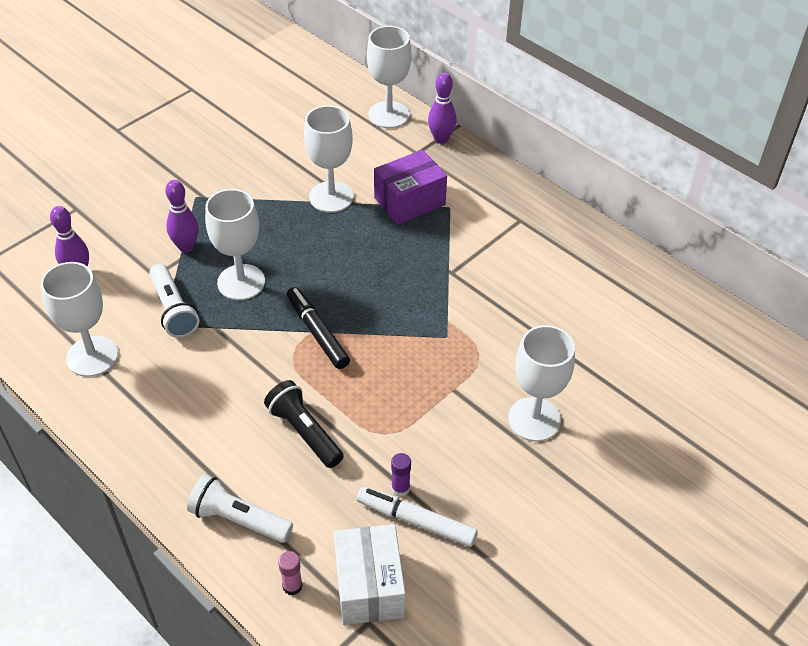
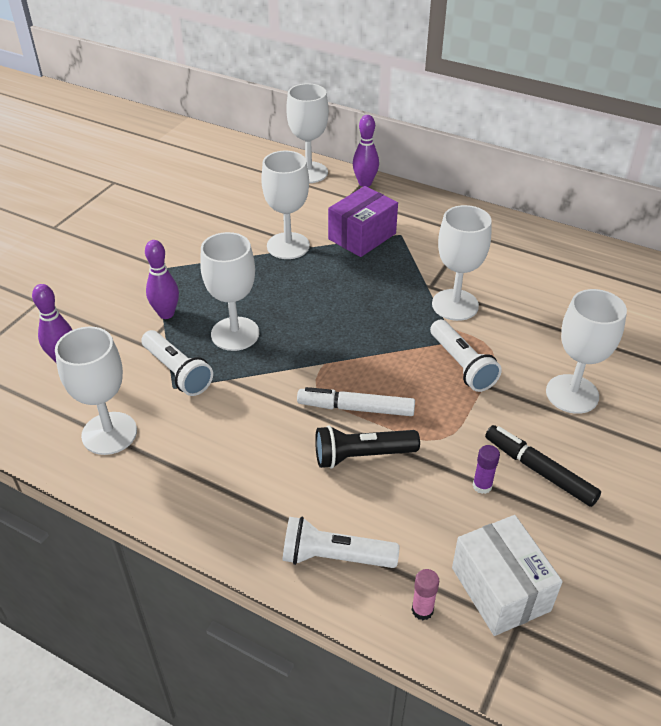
camera: 15 degrees left, 5 degrees down
black flashlight [264,380,344,468] -> black flashlight turned 45 degrees counterclockwise [315,425,420,469]
black marker [287,287,350,369] -> black marker moved to [485,425,601,507]
white marker [357,487,478,547] -> white marker moved to [297,387,415,416]
none -> white flashlight [430,320,502,392]
none -> white goblet [432,205,492,321]

